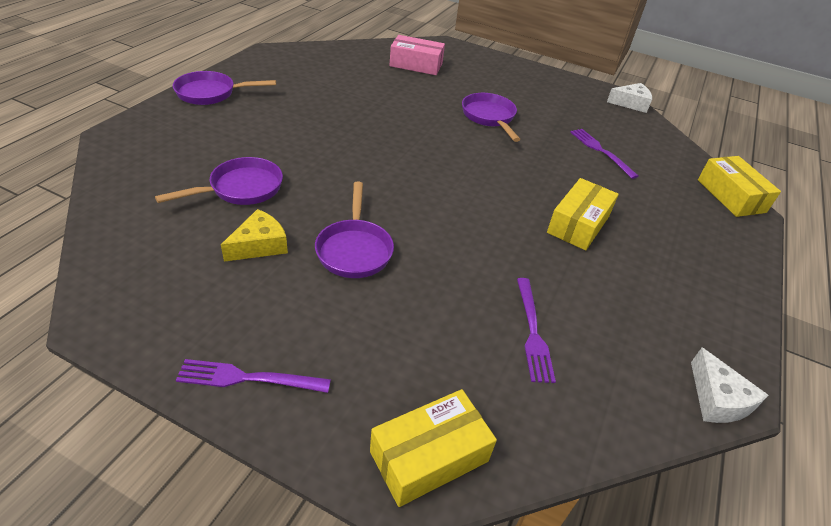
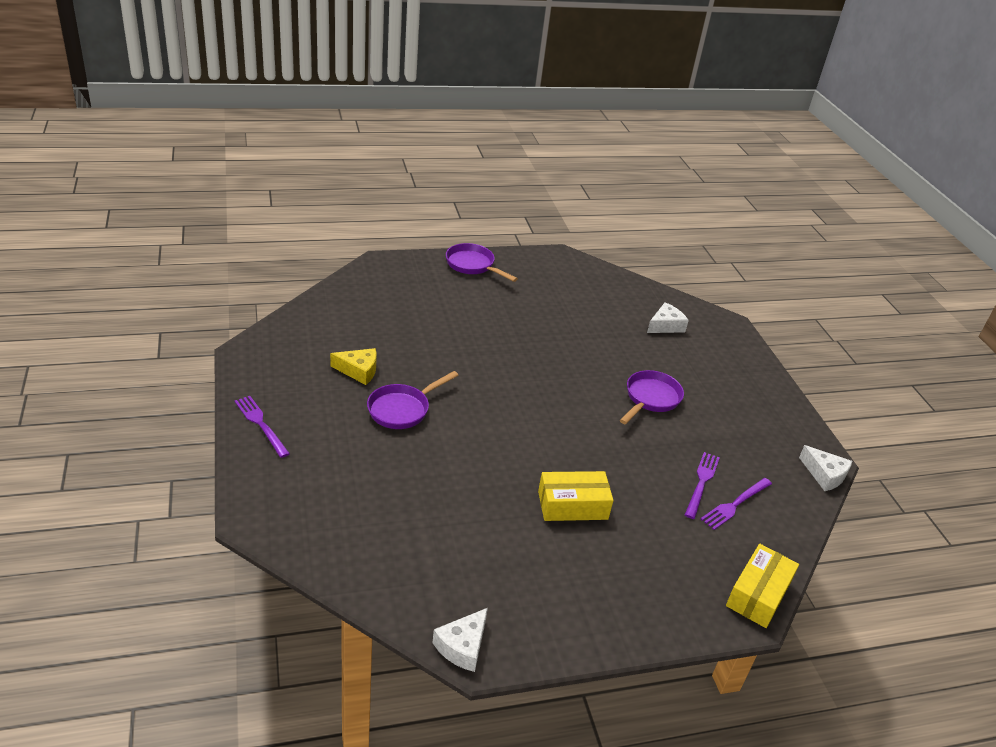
camera: 50 degrees right, 5 degrees down
purple pan [155,157,283,205] -> none
yellow box [370,389,497,507] -> none
pink box [389,35,445,75] -> white cheese [647,302,689,333]
purple fork [517,278,556,383] -> purple fork moved to [701,478,772,530]

